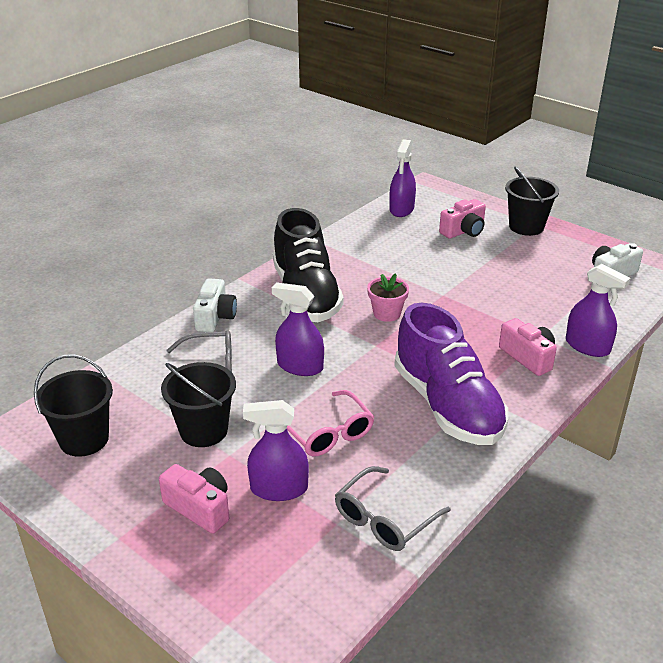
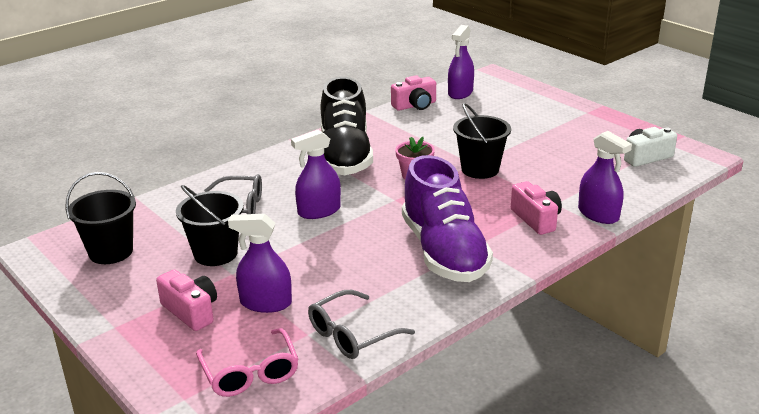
camera: 10 degrees right, 5 degrees down
white camera [193,278,237,332] -> none
purple spray bottle [272,282,324,376] -> purple spray bottle turned 60 degrees counterclockwise [291,130,341,219]
pink glasses [287,390,374,457] -> pink glasses moved to [196,328,299,397]
pink camera [439,199,486,239] -> pink camera moved to [391,75,436,111]
black bucket [505,166,559,236] -> black bucket moved to [453,103,511,179]

